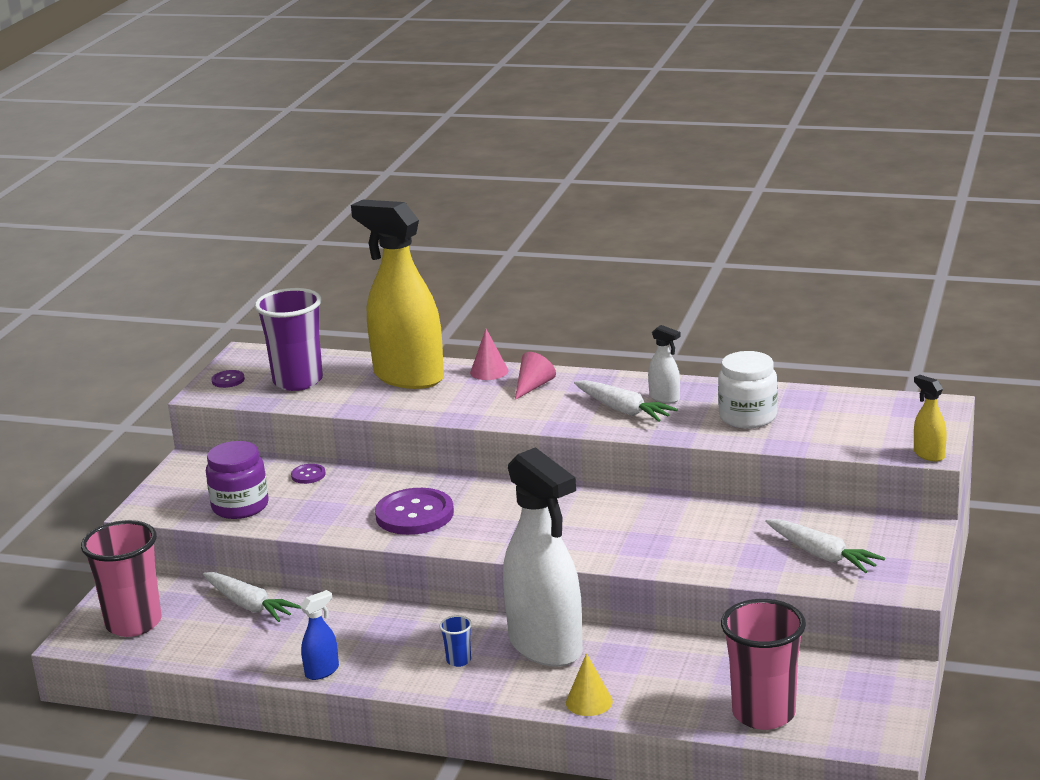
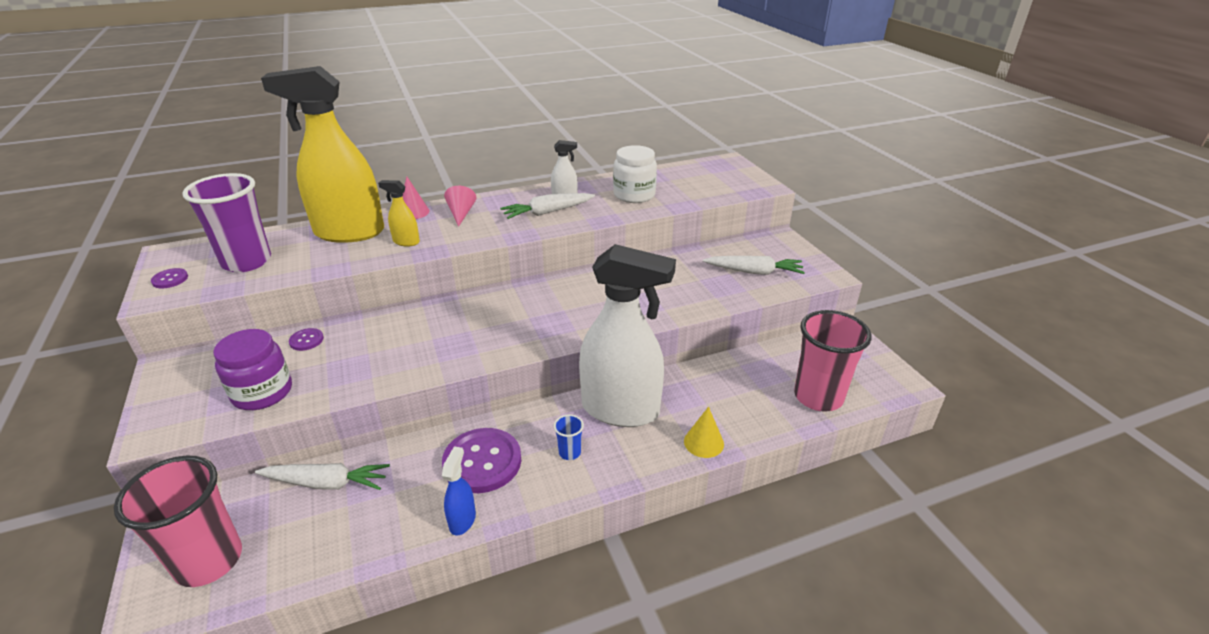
camera: 40 degrees left, 10 degrees up
purple button [375,488,454,535] -> purple button moved to [442,428,521,493]
white carrot [574,380,678,422] -> white carrot turned 150 degrees clockwise [500,193,595,219]
yellow spray bottle [914,375,947,462] -> yellow spray bottle moved to [378,180,420,247]

